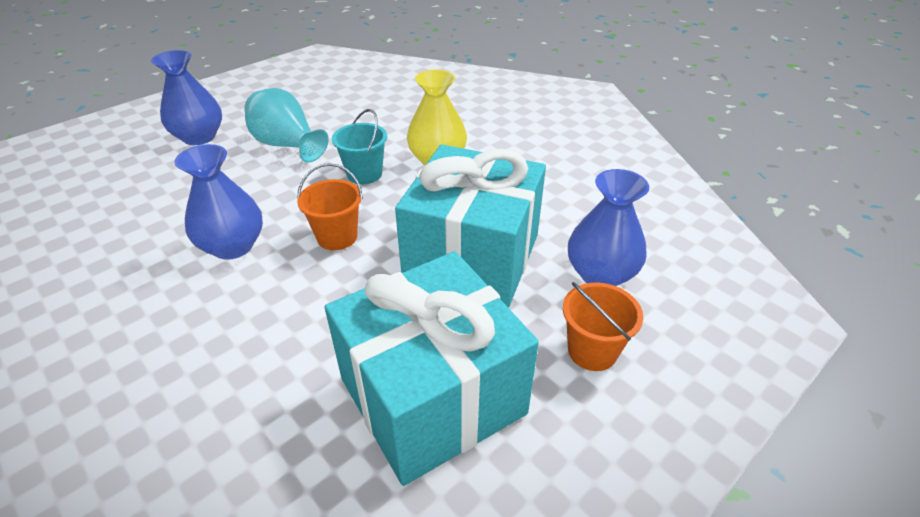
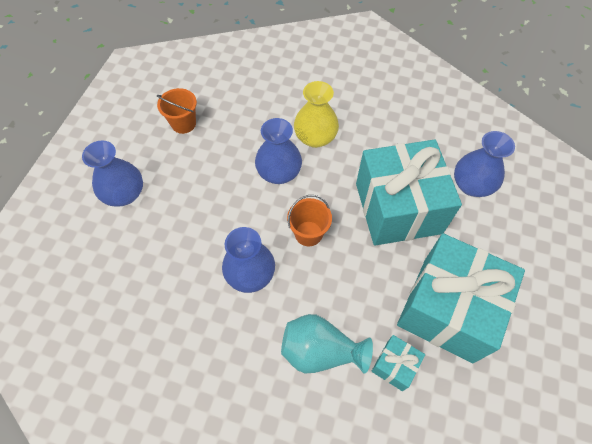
camera: 30 degrees left, 20 degrees up
turquoise vase [244,88,329,163] -> turquoise vase moved to [281,314,373,374]
turquoise bucket [332,109,387,184] -> blue vase [255,118,302,184]
orange bucket [563,282,643,371] -> orange bucket moved to [157,88,197,134]
none -> turquoise gift [371,335,425,391]

